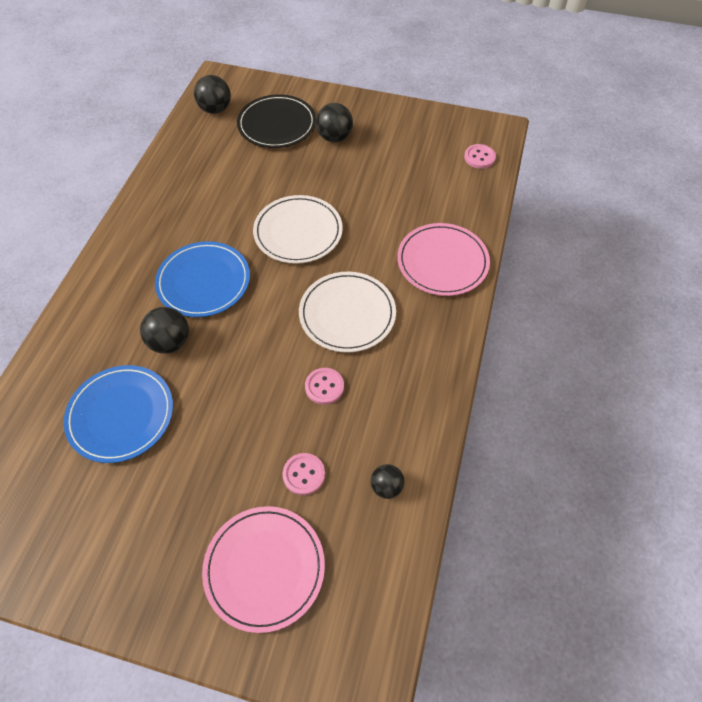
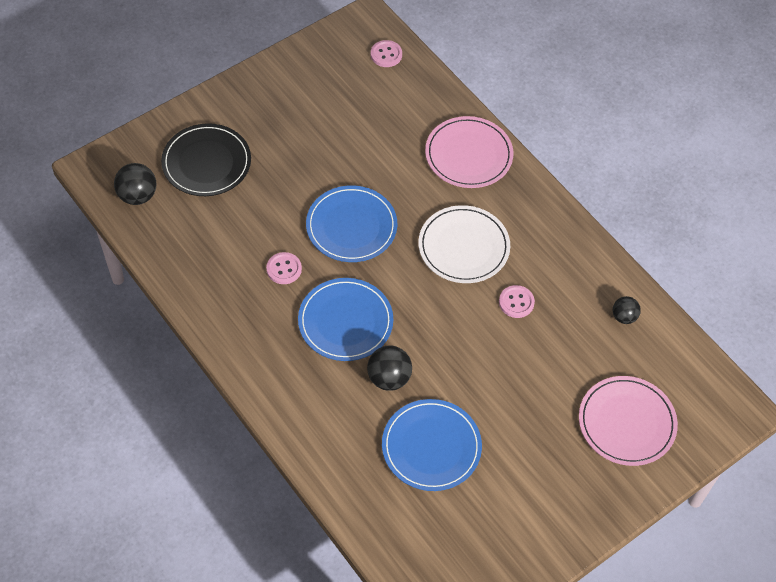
camera: 55 degrees left, 0 degrees up
white plate [253,195,343,264] -> blue plate [306,185,397,262]
pink button [282,453,325,495] -> pink button moved to [266,252,302,284]
black ball [316,103,353,142] -> none

